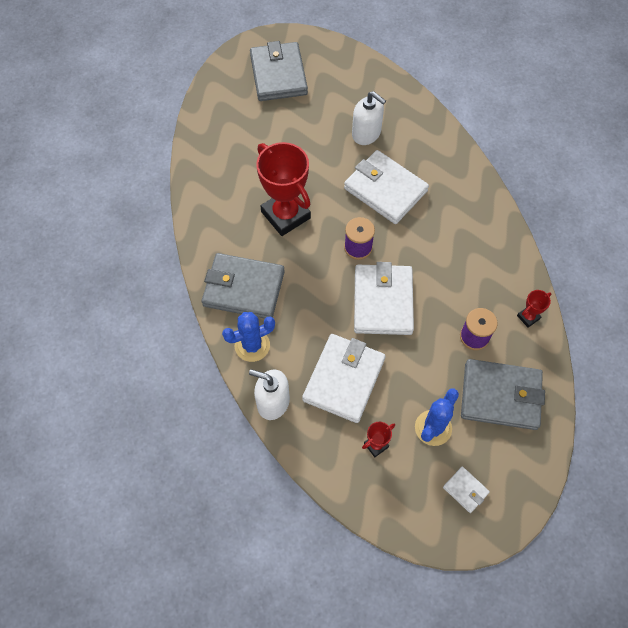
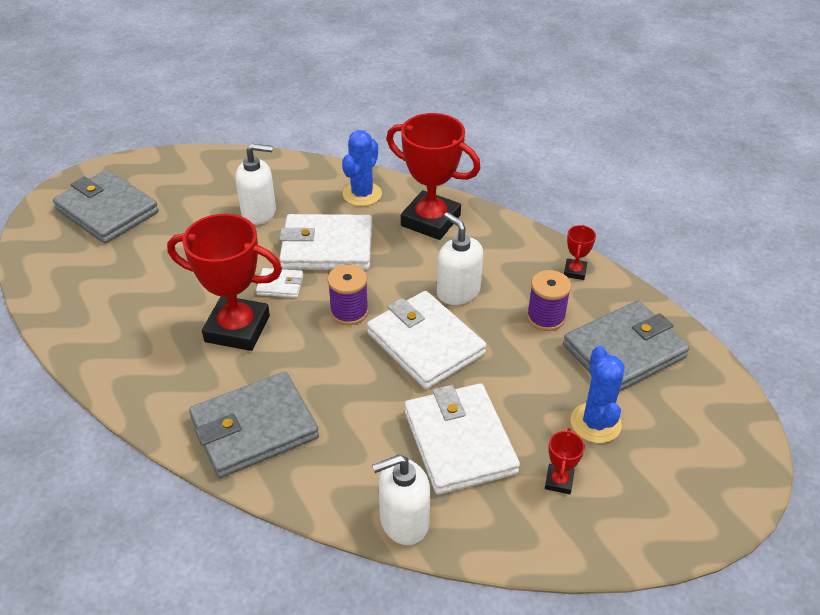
camera: 40 degrees left, 20 degrees down
blue cactus [222,312,275,362] -> blue cactus moved to [342,130,382,206]
white wallet [443,466,490,513] -> white wallet moved to [256,268,303,298]
none -> red trophy [386,113,481,240]
none -> white soap dispenser [437,212,483,305]

